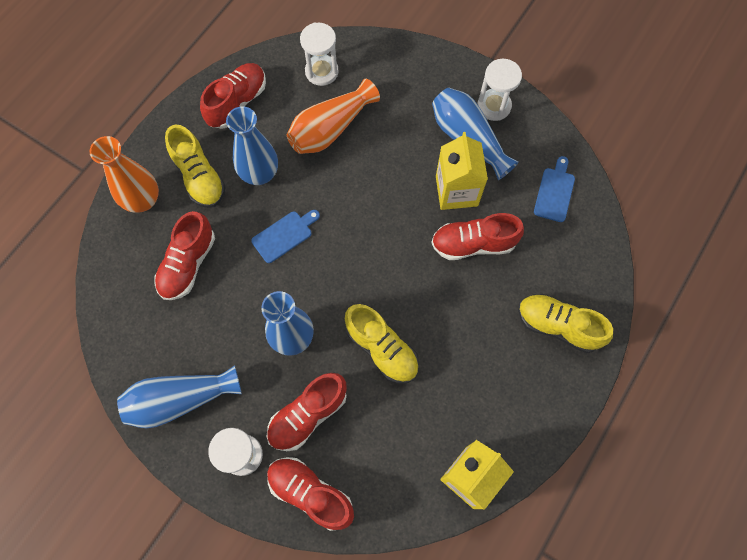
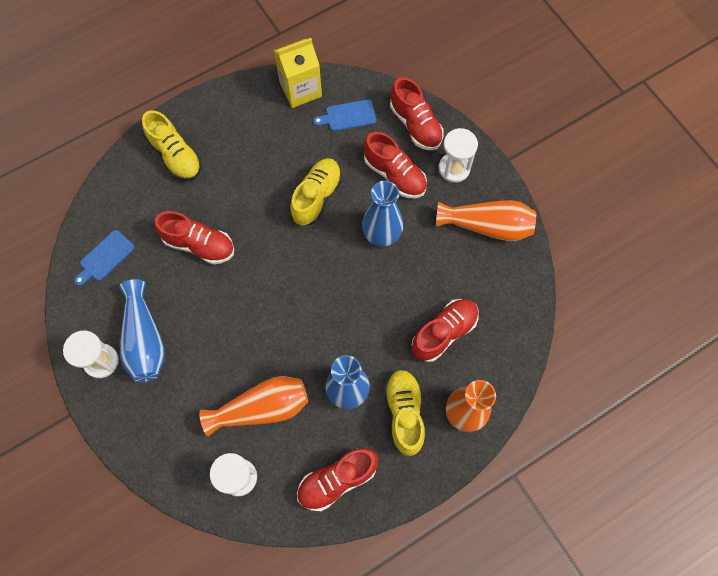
camera: 155 degrees left, 0 degrees up
blue vase [117,365,242,429] -> orange vase [436,200,536,241]
blue cutting board [251,210,320,263] -> blue cutting board moved to [313,100,376,131]
red shoe [267,373,347,451] -> red shoe turned 60 degrees clockwise [364,132,427,198]
yellow shoe [345,304,419,383] -> yellow shoe turned 45 degrees clockwise [290,158,342,225]
yellow carton [436,132,488,210] -> none

